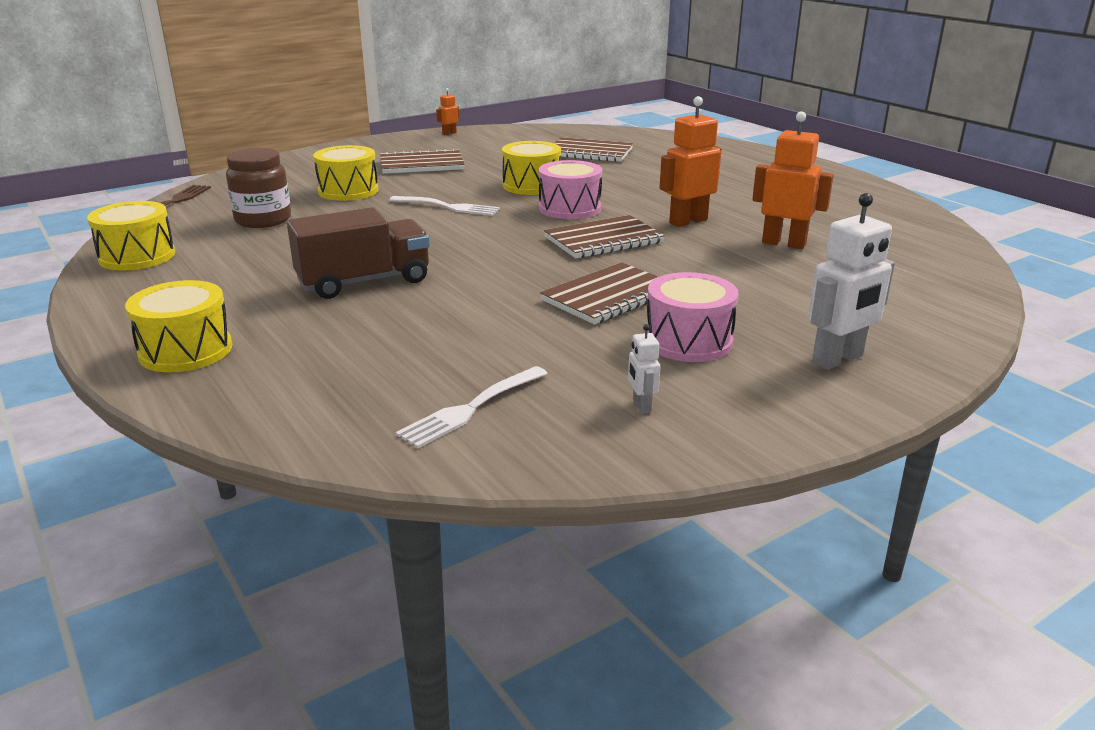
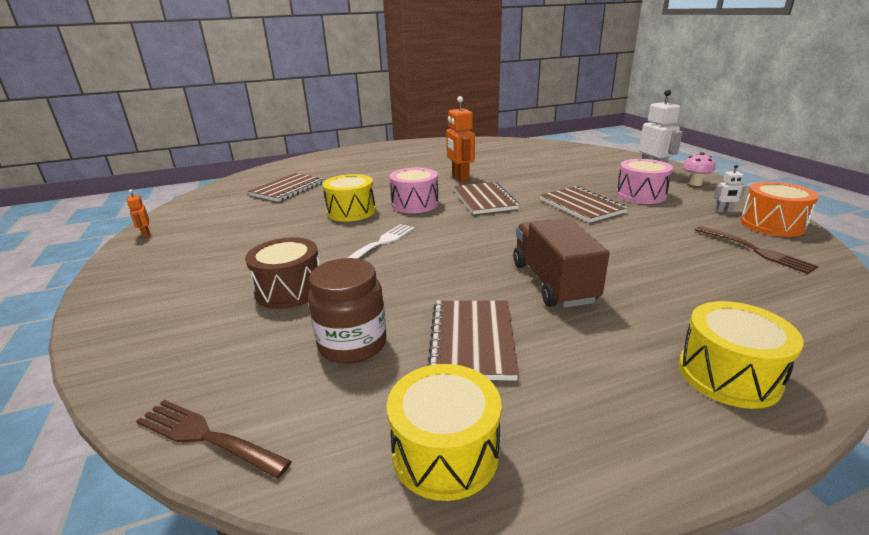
camera: 75 degrees left, 0 degrees up
yellow drum [313,145,378,201] -> brown drum [245,237,320,309]
brown notebook [380,148,465,174] -> brown notebook moved to [428,301,519,381]
white fork [396,366,548,448] -> brown fork [695,226,819,274]
orange robot [752,111,834,249] -> none
none -> pink mushroom [683,152,716,186]
none -> orange drum [740,182,819,237]

